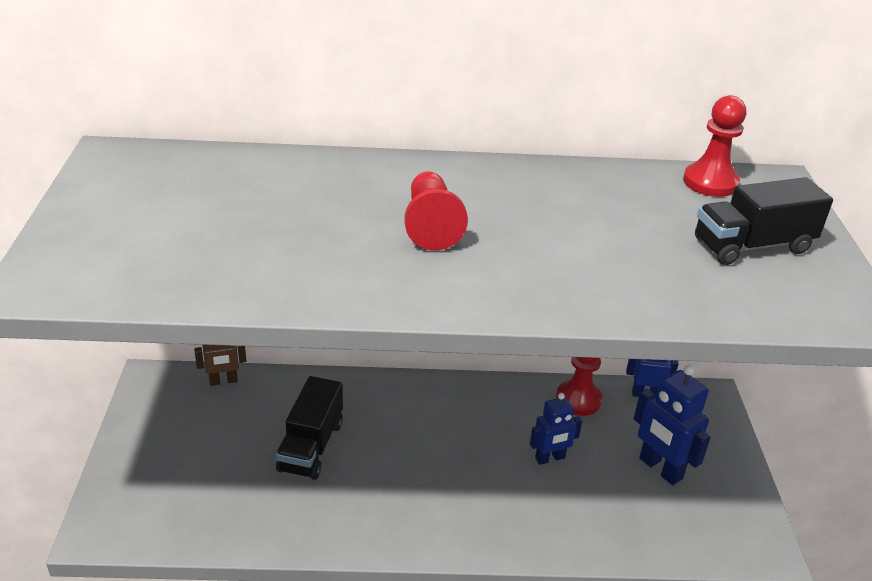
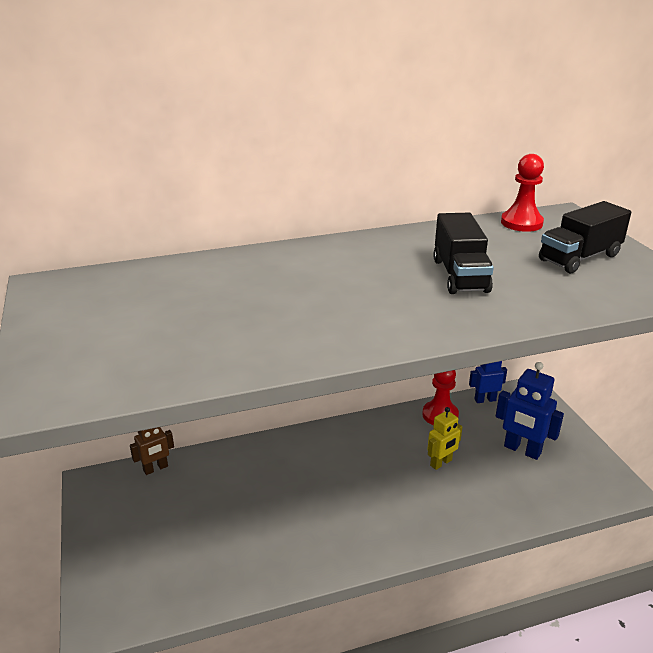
camera: 15 degrees left, 5 degrees down
black truck [276,376,343,480] -> black truck moved to [433,213,494,294]
red pawn [404,171,468,250] -> none
blue robot [530,393,582,465] -> yellow robot [427,407,462,470]

